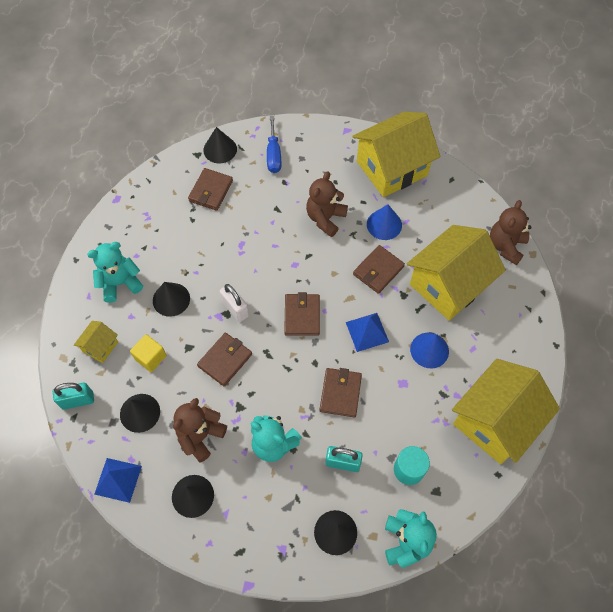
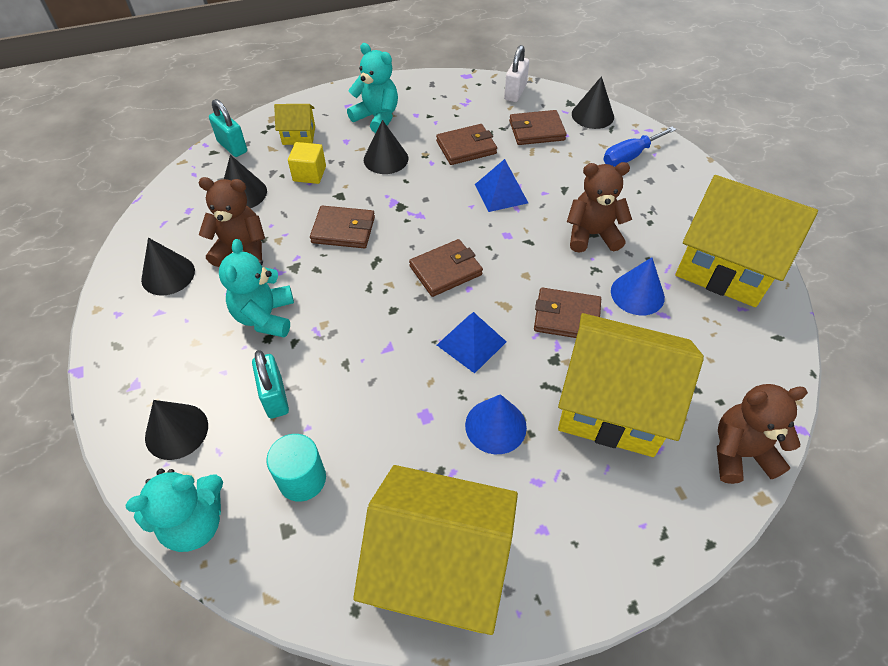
camera: 60 degrees right, 10 degrees down
blue pyramid [94,458,142,503] -> blue pyramid moved to [475,159,528,212]
white padlock [220,284,249,322] -> white padlock moved to [504,45,529,102]
brown wallet [320,368,362,417] -> brown wallet moved to [436,124,497,165]

